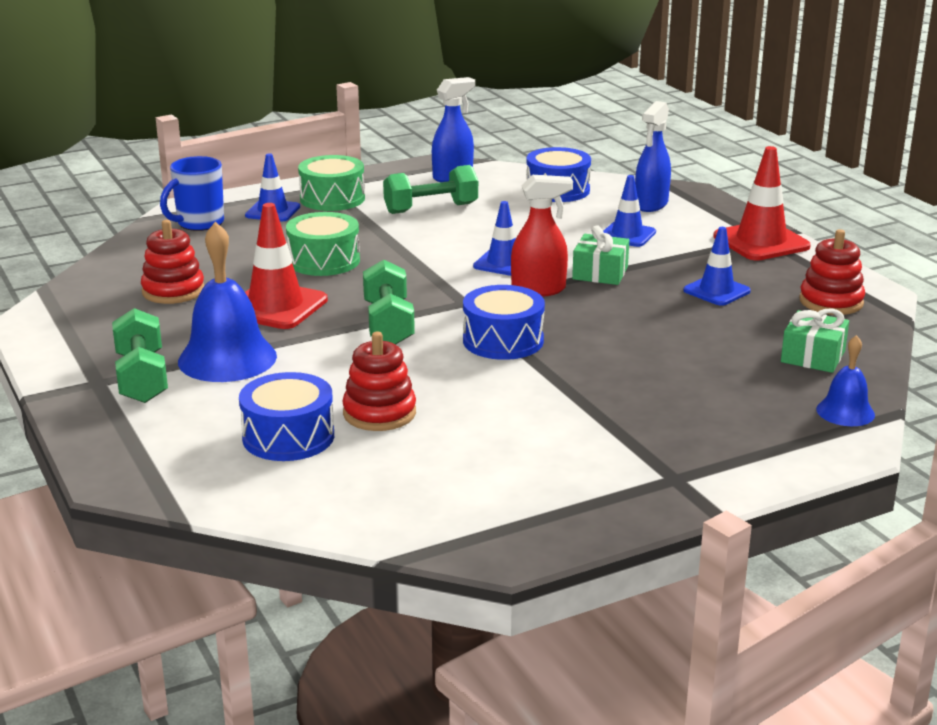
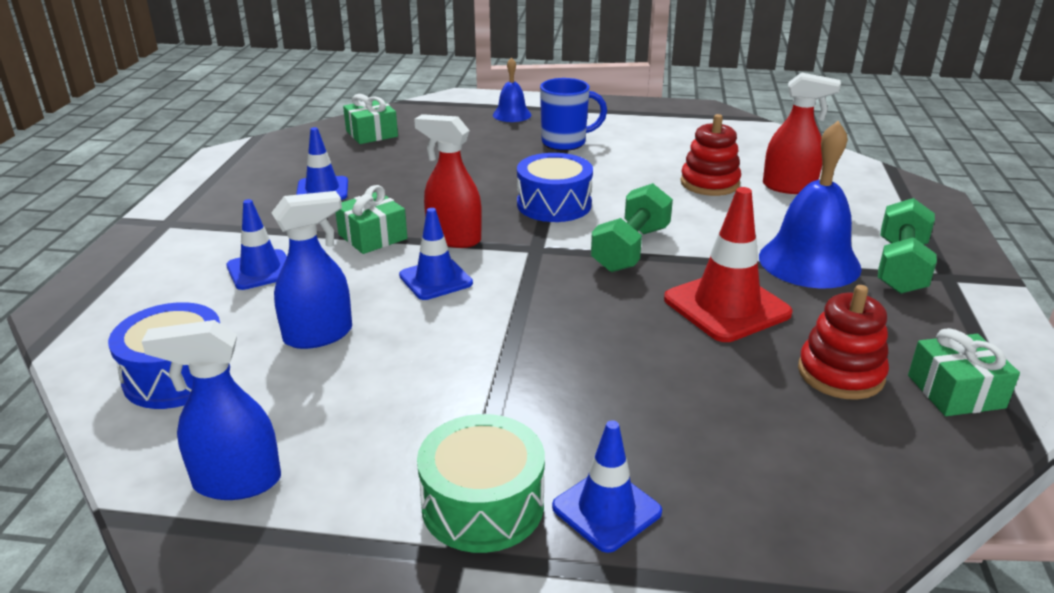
camera: 145 degrees left, 5 degrees up
blue mug [160,156,224,231] -> blue mug moved to [540,78,607,151]
blue drum [239,372,334,461] -> red spray bottle [763,72,841,194]
green drum [286,212,360,276] -> none
green dumbbell [383,165,478,214] -> none
blue spray bottle [635,101,671,212] -> blue spray bottle moved to [271,191,352,349]
red traffic cone [713,146,811,261] -> none
red stacking toy [799,229,865,315] -> none
blue bell [816,335,875,426] -> blue bell moved to [493,57,531,122]
none -> green gift [908,328,1020,416]

